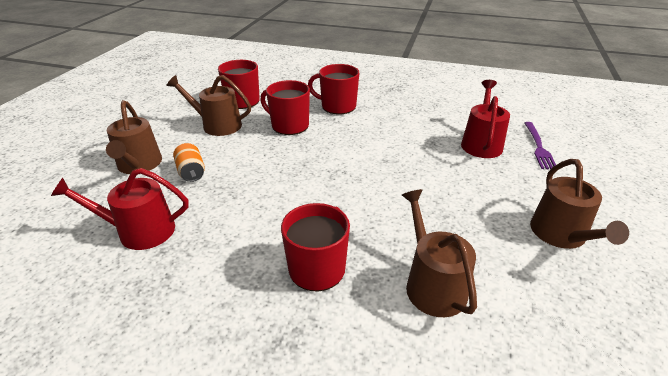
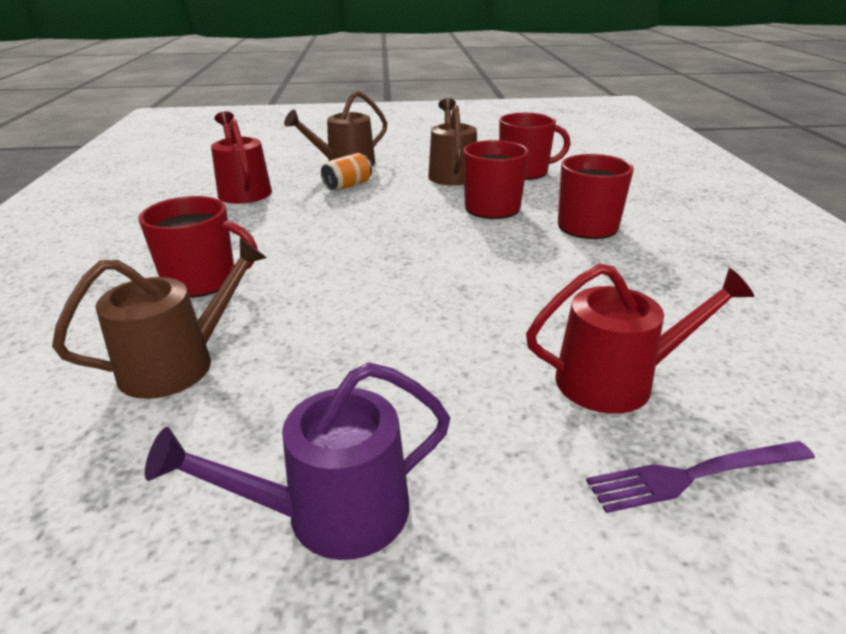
camera: 70 degrees right, 5 degrees down
brown watering can [530,159,629,249] -> purple watering can [145,362,450,560]

